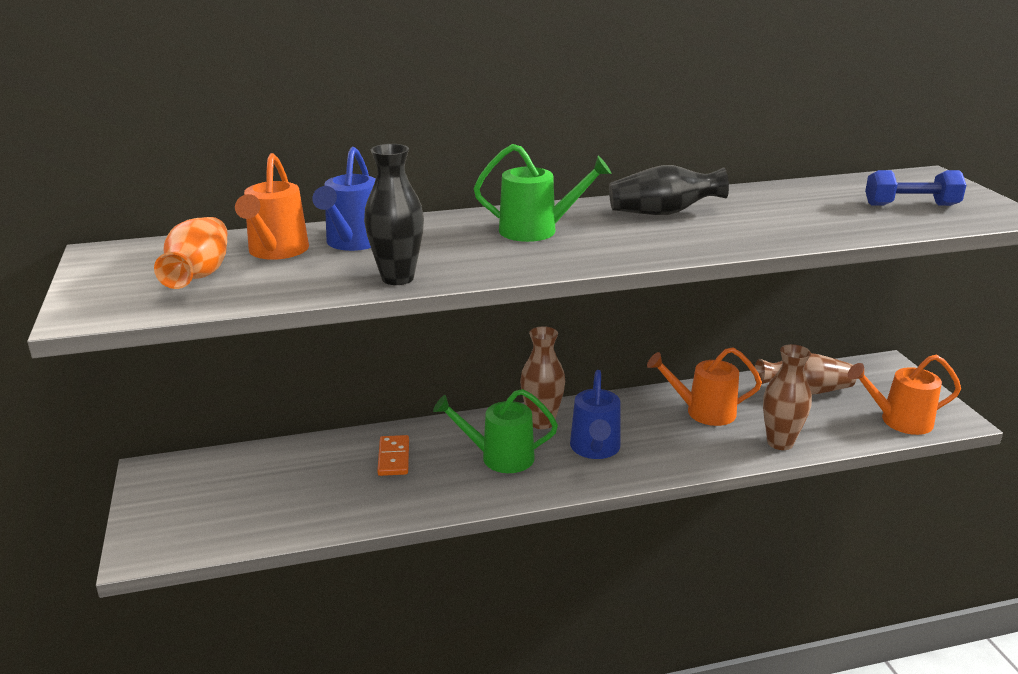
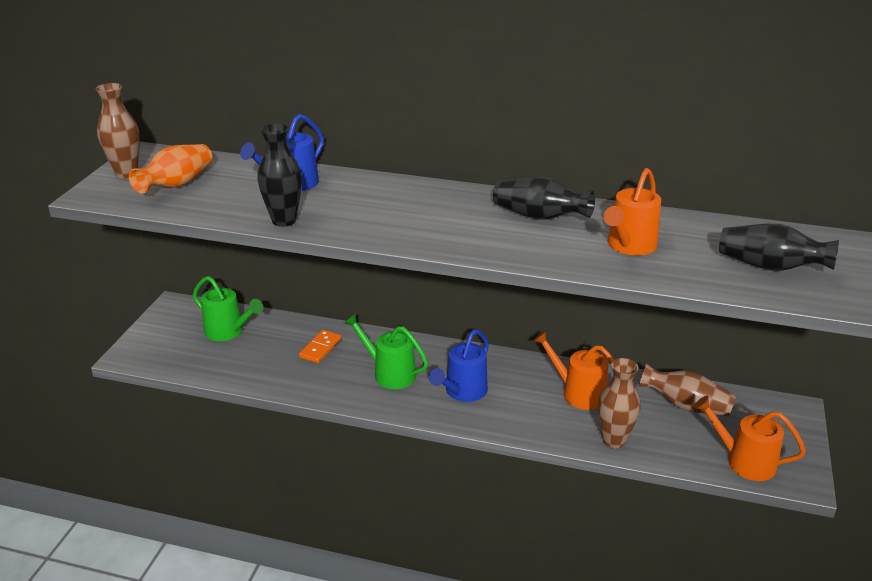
camera: 30 degrees right, 5 degrees up
orange watering can [235,153,309,260] -> orange watering can moved to [604,168,661,255]
green watering can [474,144,612,242] -> green watering can moved to [193,276,263,341]
brown vase [520,326,565,429] -> brown vase moved to [96,83,140,178]
blue dumbbell [865,170,966,206] -> black vase [719,224,839,271]

